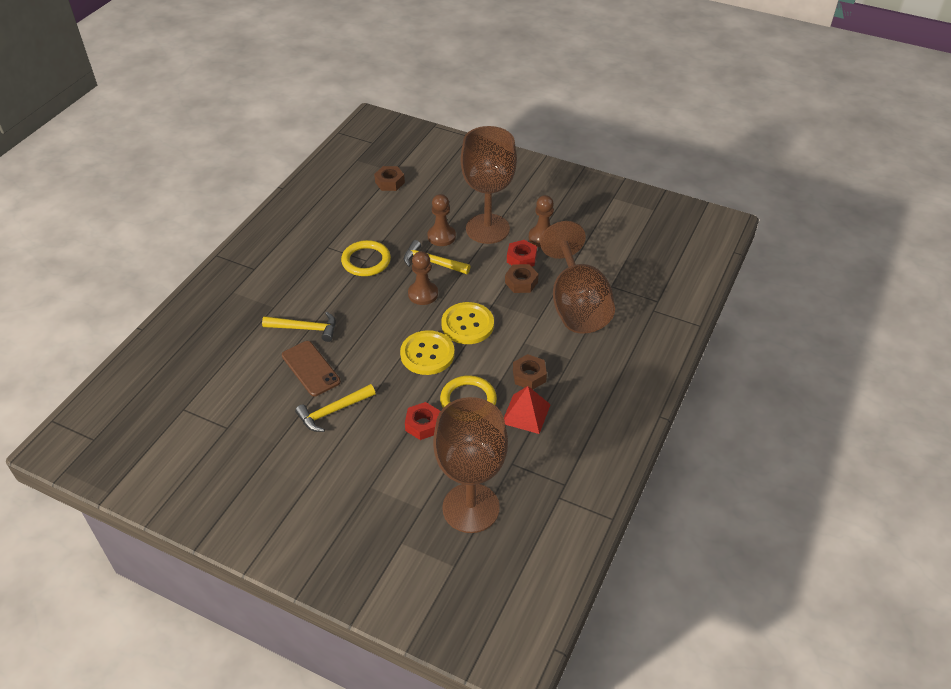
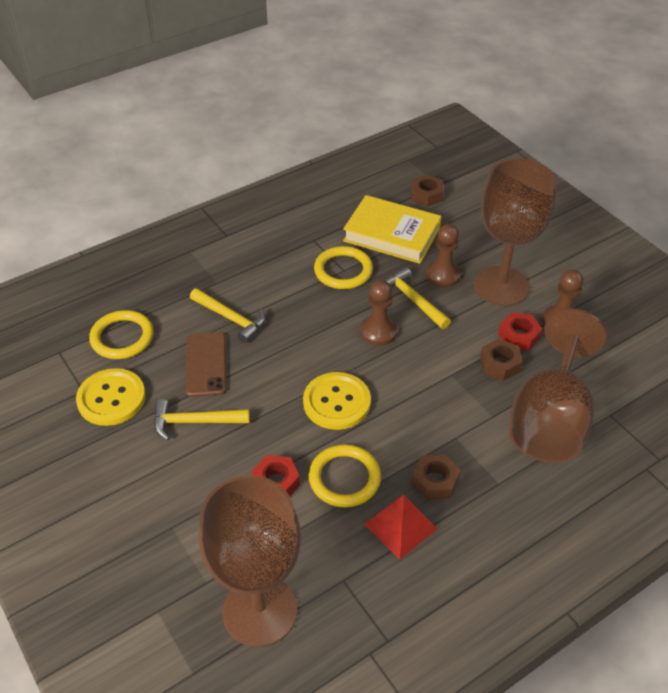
camera: 30 degrees right, 0 degrees up
yellow button [441,302,494,344] -> yellow button moved to [76,368,146,426]
none -> yellow ring [89,310,154,359]
none -> yellow book [343,195,441,264]

